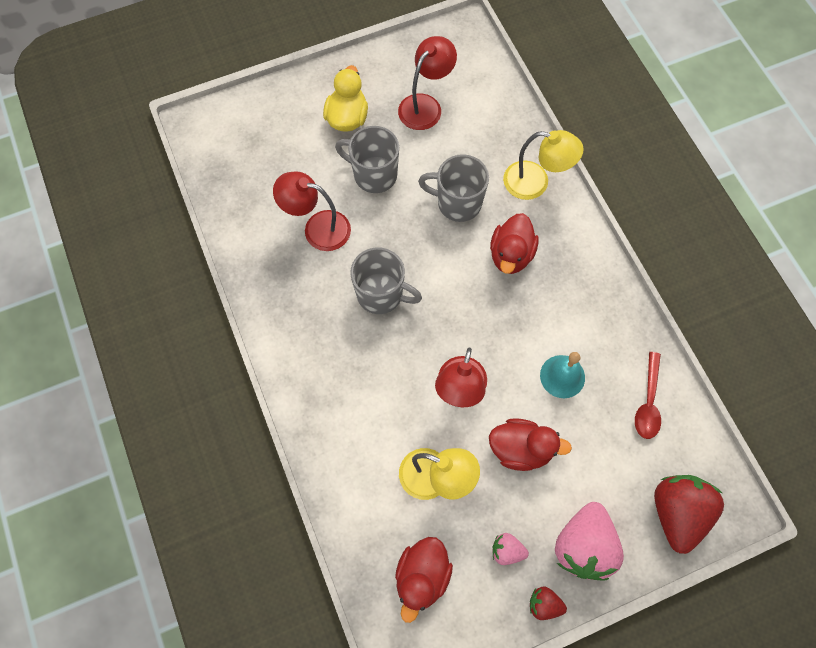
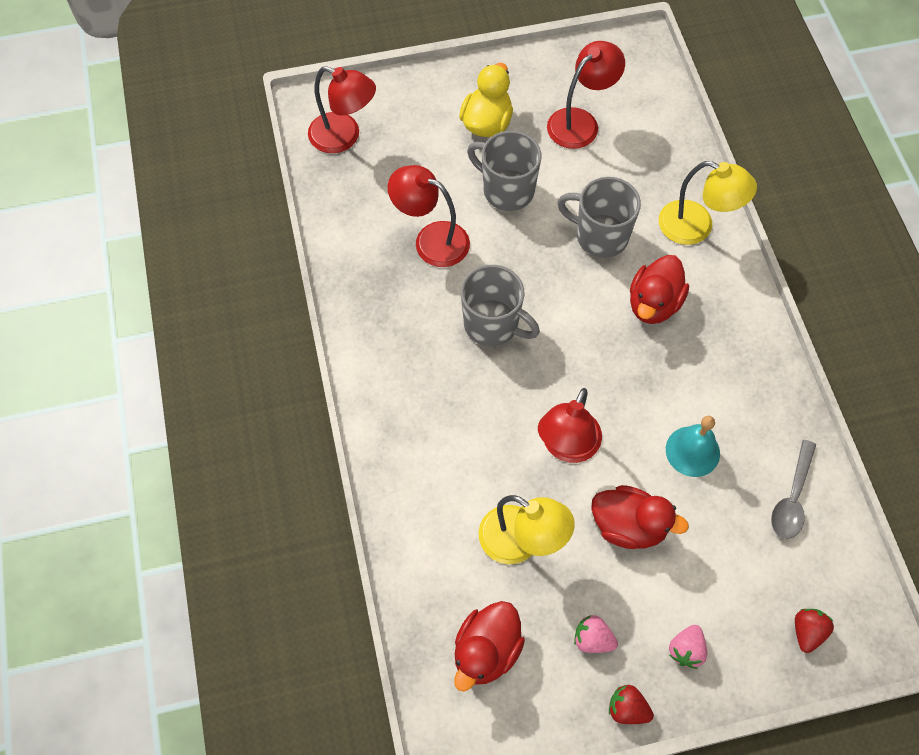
camera: 10 degrees right, 5 degrees down
pink strawberry [555,502,624,580] -> pink strawberry [669,625,707,669], size x0.48
red spoon [635,352,661,439] -> grey spoon [771,440,816,539]
red strawberry [654,475,724,554] -> red strawberry [795,609,834,653], size x0.48
none -> red lamp [308,66,376,153]

